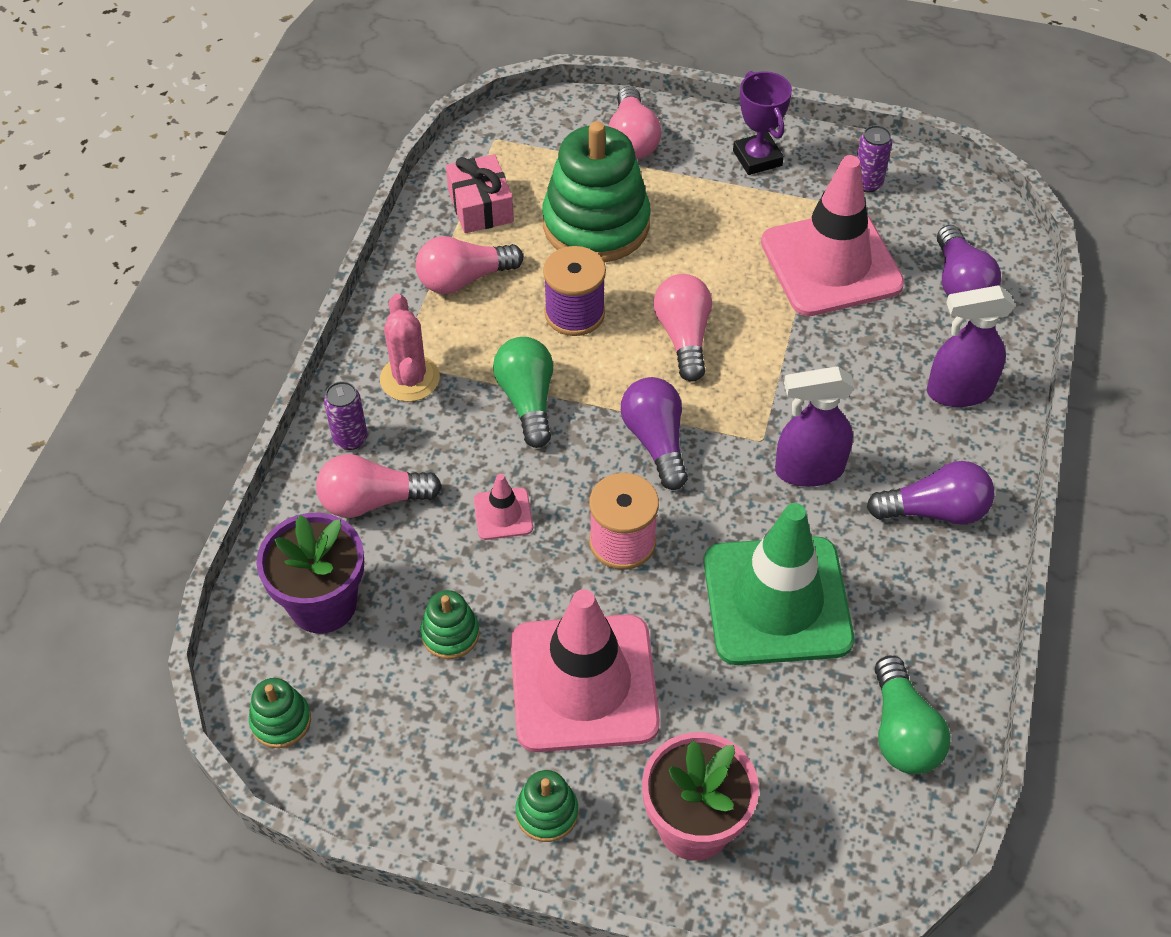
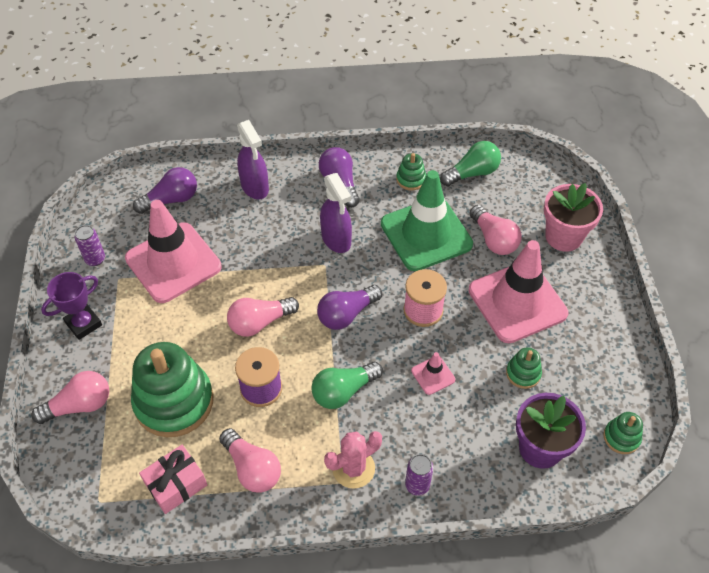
camera: 110 degrees left, 0 degrees up
pink light bulb [316,454,442,518] -> pink light bulb moved to [469,205,522,255]
green stacking toy [516,770,578,842] -> green stacking toy moved to [396,153,426,190]

